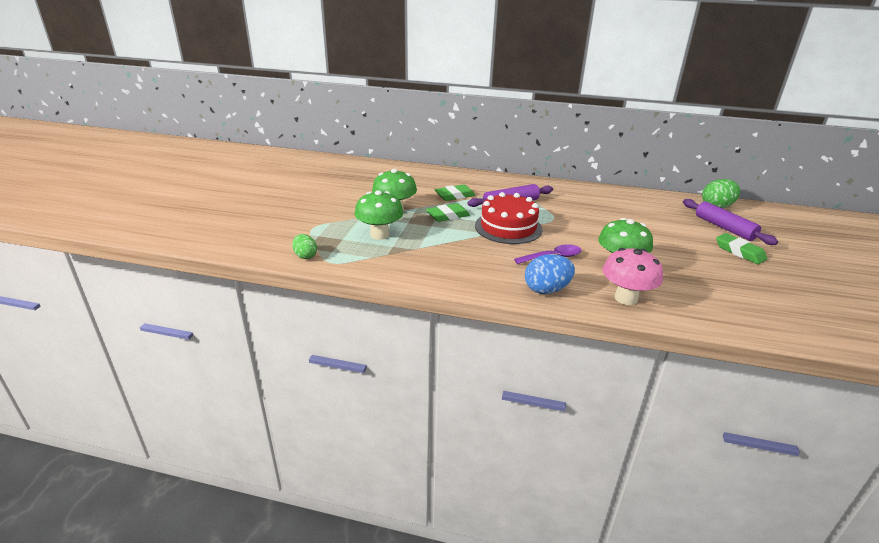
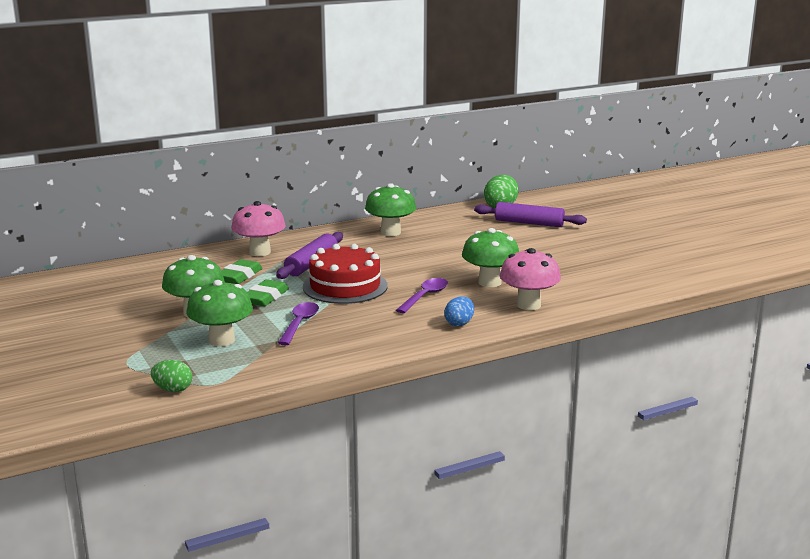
camera: 40 degrees left, 10 degrees down
blue egg [525,254,575,294] -> blue egg [444,296,474,326], size x0.64
green eraser [716,233,767,264] -> none
none -> pink mushroom [231,201,286,256]
none -> purple spoon [278,302,319,345]
none -> green mushroom [365,183,416,236]

